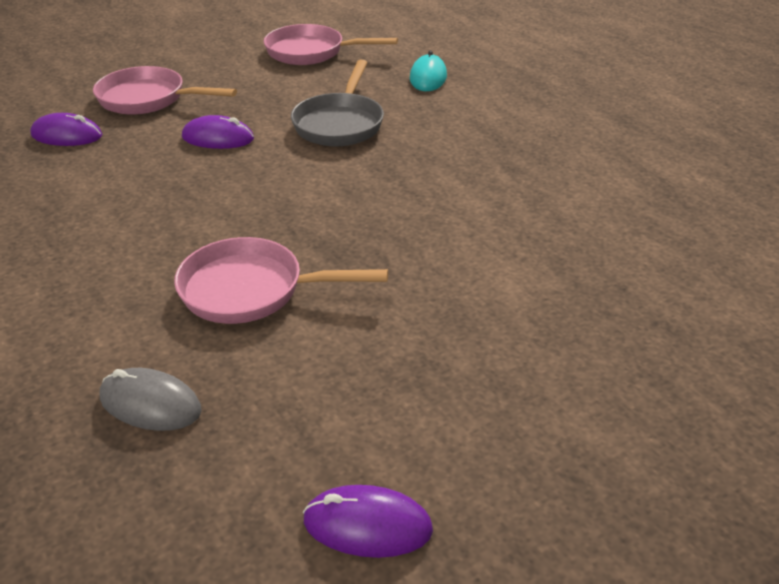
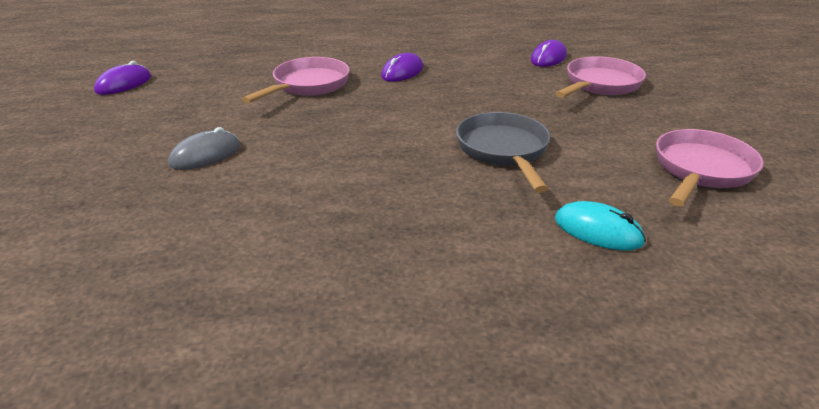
camera: 115 degrees right, 5 degrees down
grey mouse [100,368,202,431] -> grey mouse moved to [168,127,240,170]
purple mouse [182,115,254,149] -> purple mouse moved to [381,53,423,82]
grey pan [291,60,384,147] -> grey pan turned 45 degrees clockwise [456,112,551,193]

